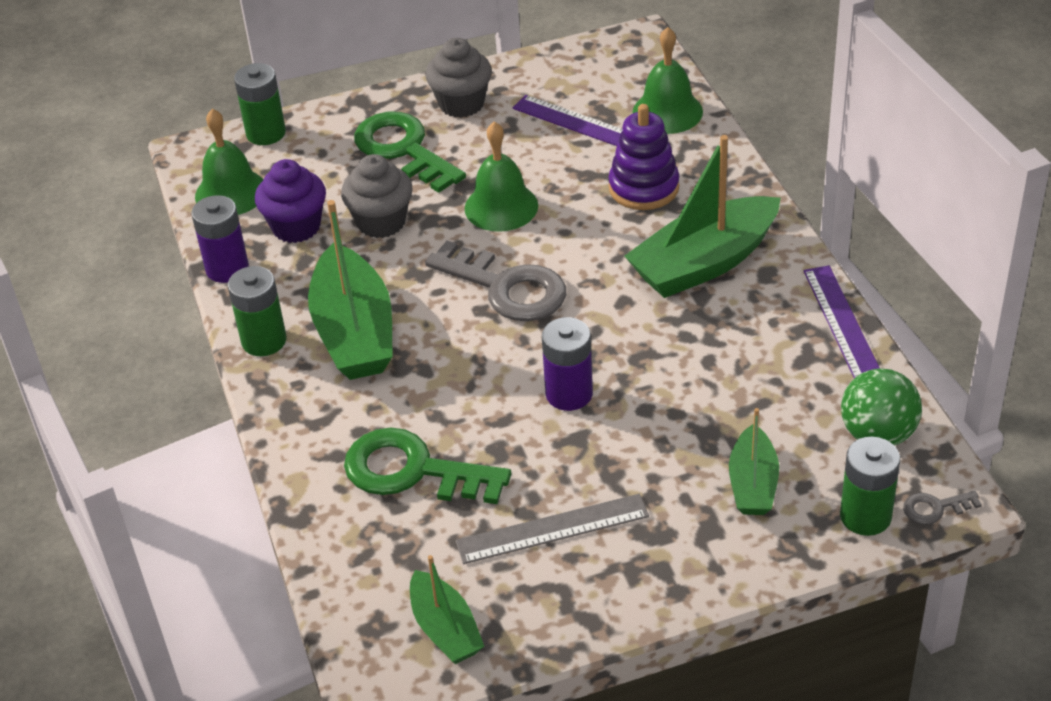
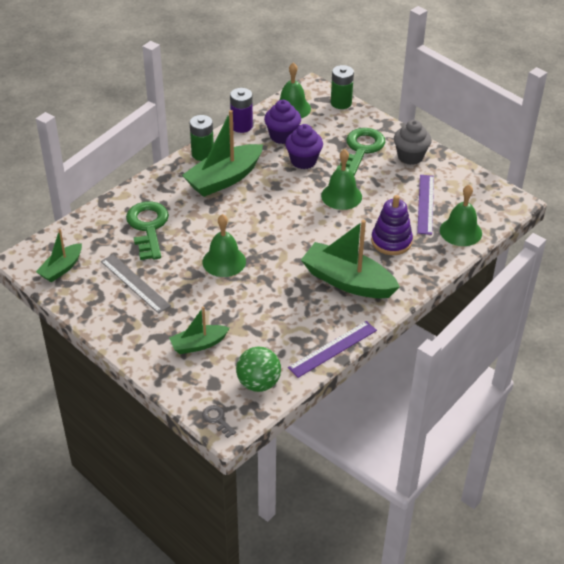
camera: 60 degrees right, 0 degrees up
grey cupcake [341,154,412,238] -> purple cupcake [285,124,323,169]
grey key [425,241,566,321] -> none
purple battery [542,317,593,411] -> green bell [202,214,246,277]
green battery [840,437,900,536] -> none

